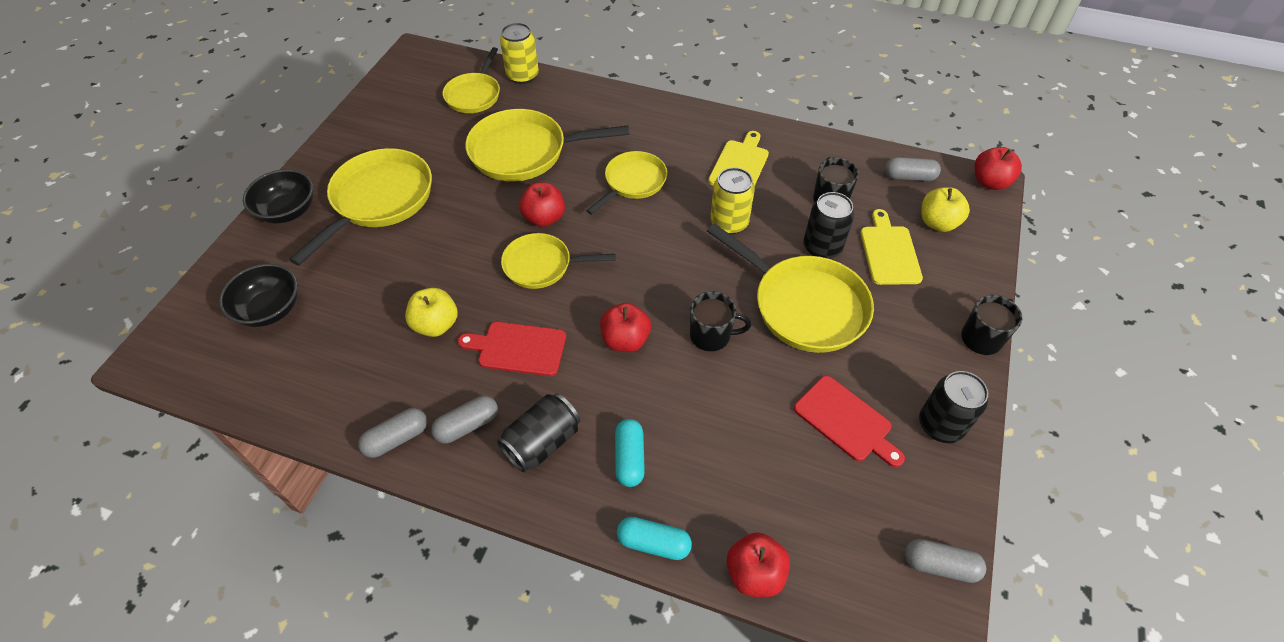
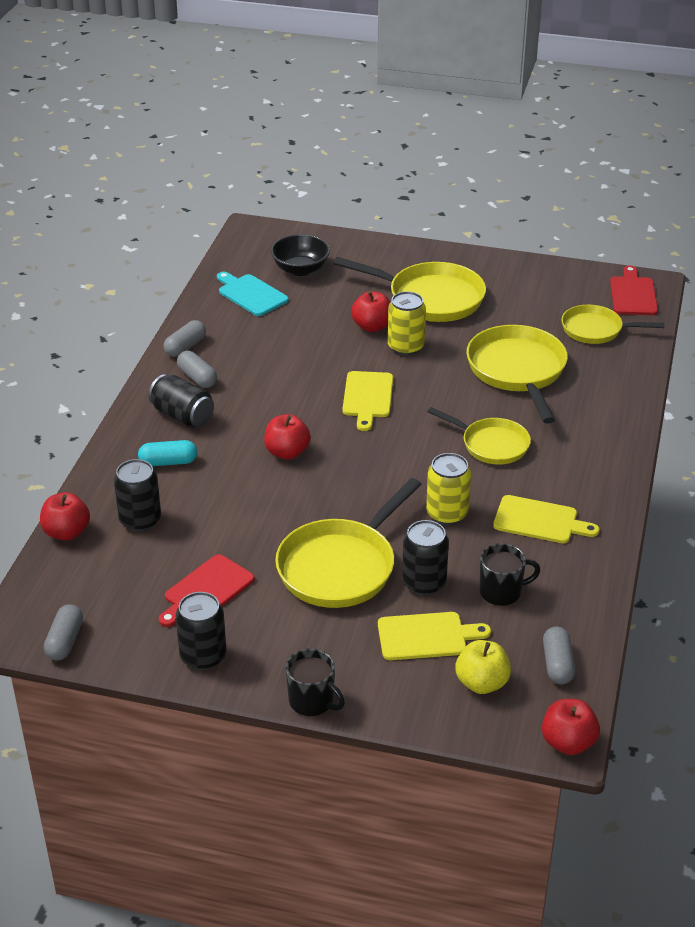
camera: 85 degrees right, 15 degrees down
black bowl [243,169,313,223] -> none
grey capsule [358,408,427,458] -> grey capsule turned 75 degrees clockwise [164,320,206,357]
yellow apple [405,288,458,337] -> none
red cutting board [458,322,566,376] -> red cutting board moved to [610,265,658,315]
yellow can [500,23,539,84] -> yellow can moved to [388,291,426,356]
yellow pan [501,233,616,289] -> yellow cutting board [342,371,393,431]
red apple [519,183,565,227] -> red apple moved to [351,291,390,332]
turquoise capsule [617,517,692,560] -> none
black mug [690,291,751,351] -> none
none -> black can [114,459,161,532]
none -> turquoise cutting board [217,272,289,316]

